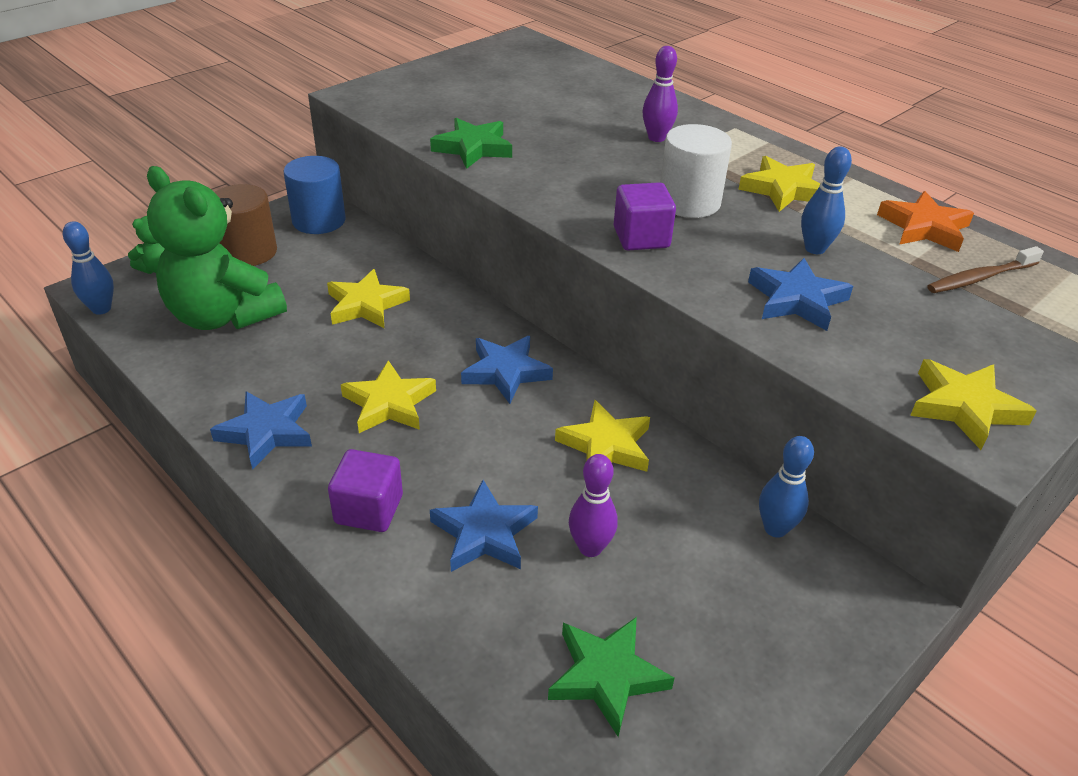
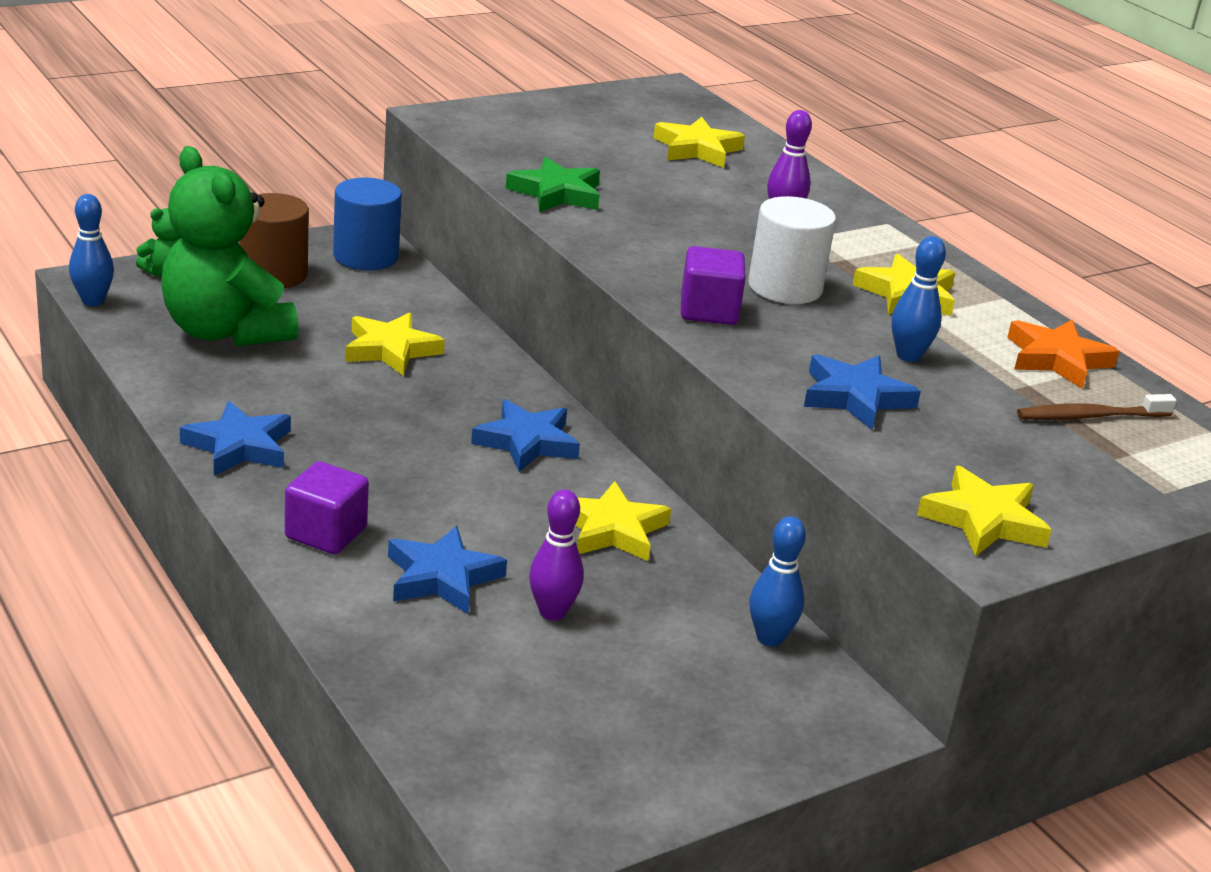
camera: 10 degrees right, 10 degrees down
yellow star [341,360,436,433] -> yellow star moved to [653,117,745,168]
green star [548,617,674,737] -> none

